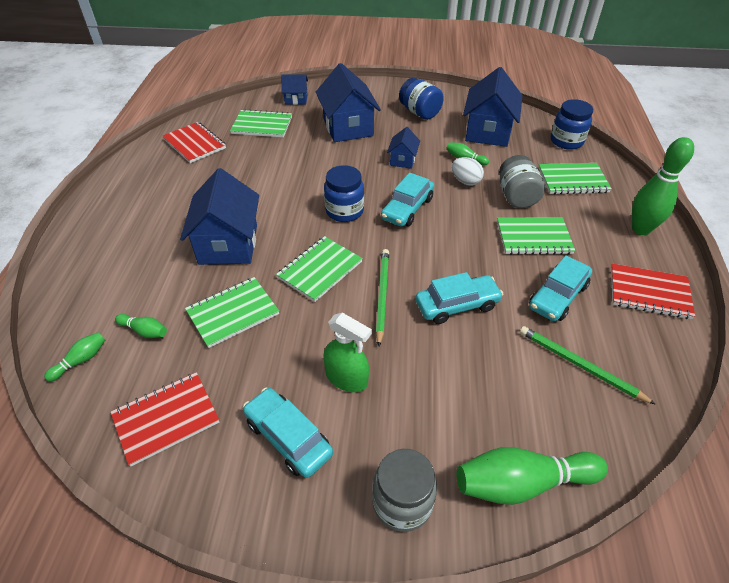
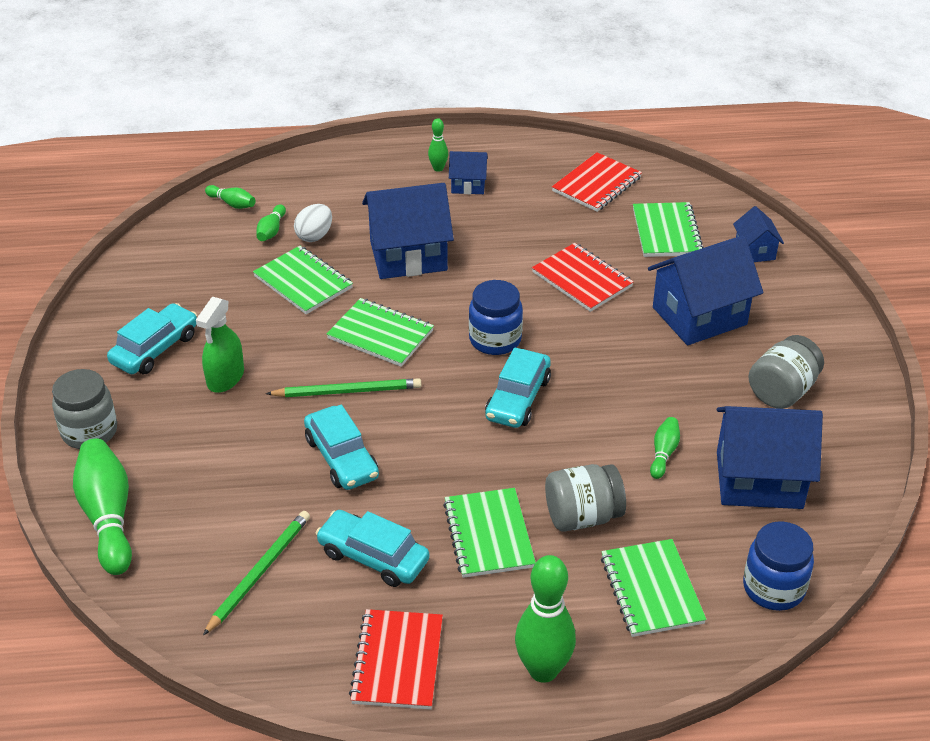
camera: 80 degrees right, 5 degrees down
red notebook [111,372,219,466] -> red notebook moved to [532,243,634,312]
turquoise car [381,173,434,227] -> turquoise car turned 90 degrees counterclockwise [485,347,551,428]
blue house [387,127,420,169] -> blue house moved to [449,151,488,194]
blue jar [399,78,444,120] -> grey jar [749,335,824,409]
white egg [452,157,484,186] -> white egg moved to [294,204,332,242]
none -> green bowling pin [428,118,448,172]

